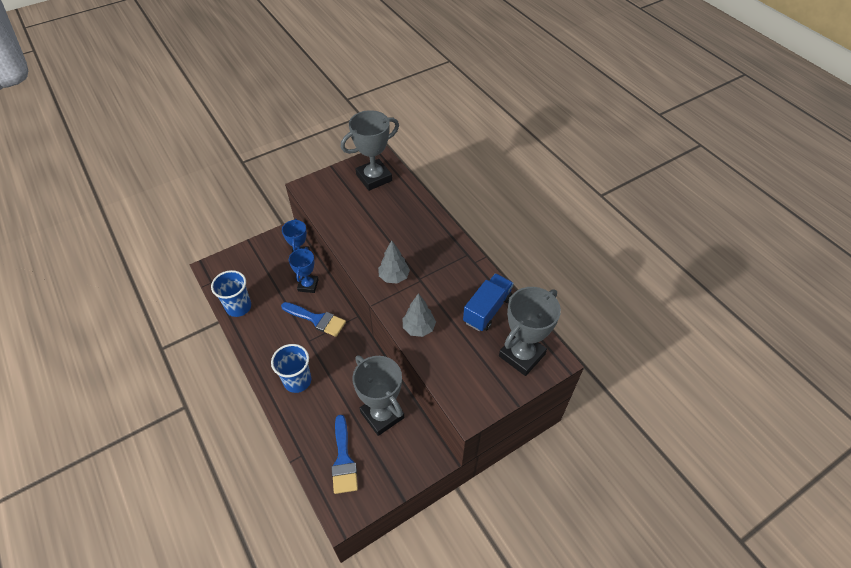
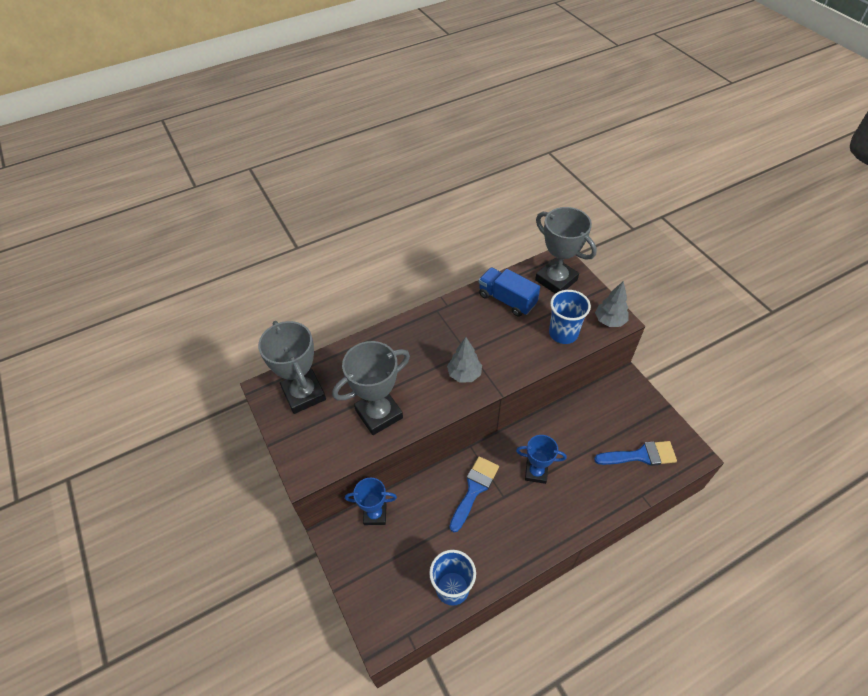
camera: 85 degrees left, 0 degrees up
blue cup [271,344,311,393] -> blue cup moved to [549,290,591,344]
blue trophy [289,247,319,293] -> blue trophy moved to [516,435,567,484]
grey trophy [353,355,404,436] -> grey trophy moved to [332,341,410,435]
grey tree [402,293,436,337] -> grey tree moved to [595,281,628,327]

